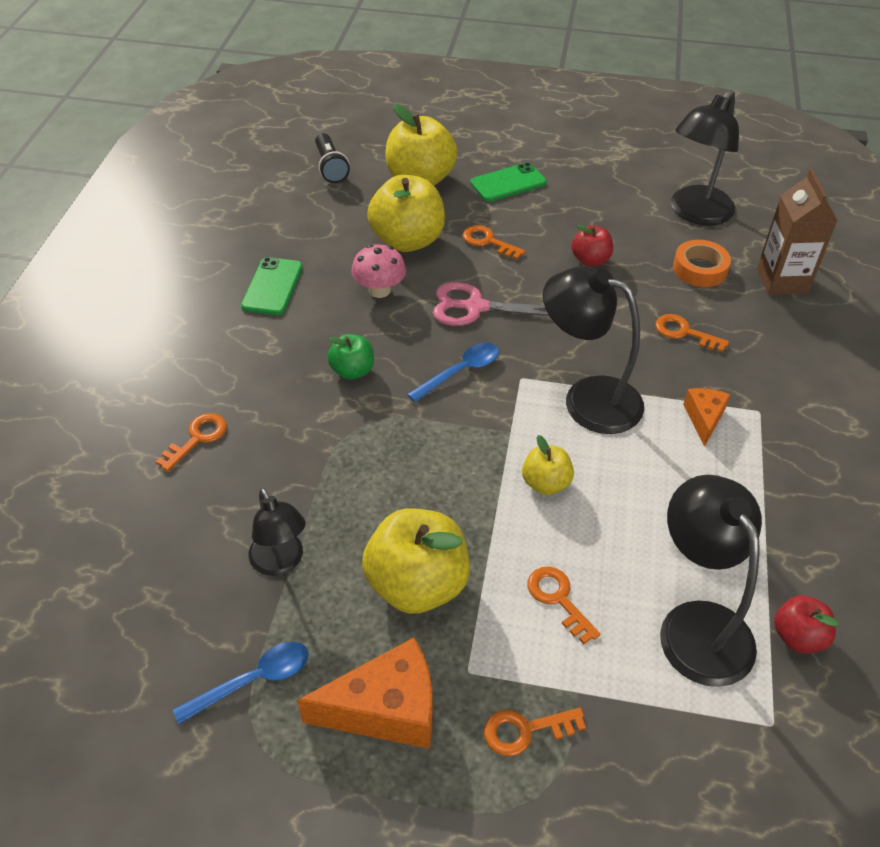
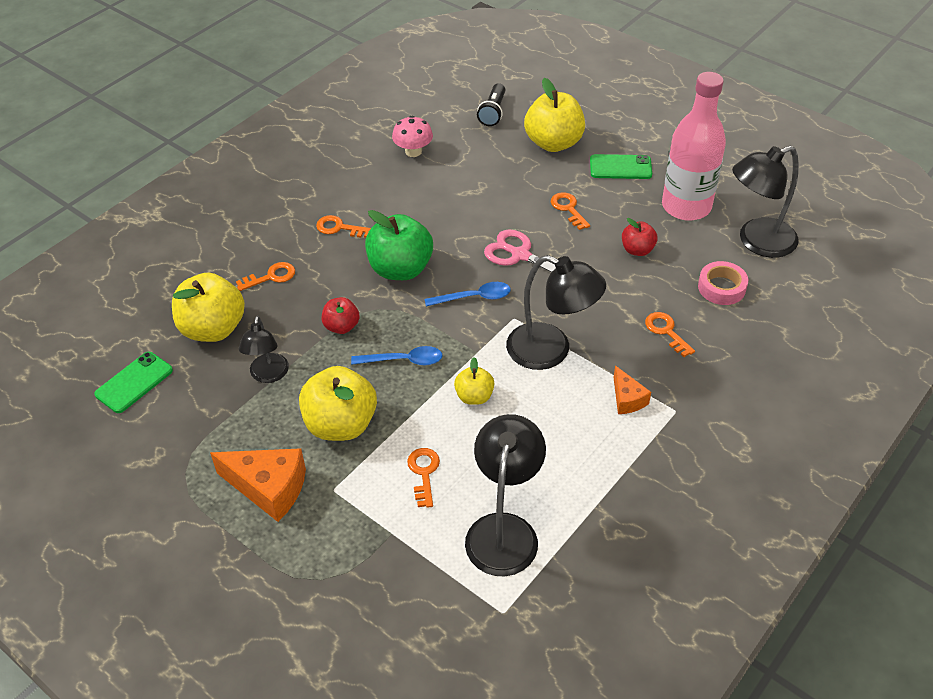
camera: 30 degrees right, 0 degrees up
blue spoon [173,642,309,724] -> blue spoon moved to [351,346,443,365]
green phone [241,257,303,315] -> green phone moved to [94,352,173,413]
green apple [327,334,374,379] -> green apple [365,210,433,280], size x1.87
pink mushroom [351,244,406,298] -> pink mushroom moved to [392,116,433,157]
yellow apple [367,175,445,252] -> yellow apple moved to [172,273,245,342]
orange key [484,708,586,756] -> orange key moved to [316,215,371,238]
black lamp [543,266,644,434] -> black lamp turned 150 degrees clockwise [506,255,606,370]
orange tape [673,240,731,287] -> pink tape [698,261,748,305]
orange cheese [683,388,730,447] -> orange cheese turned 120 degrees clockwise [613,366,651,414]
brown carton [757,169,837,295] -> none
red apple [774,595,839,653] -> red apple moved to [322,297,360,334]
none -> pink bottle [662,72,726,221]

